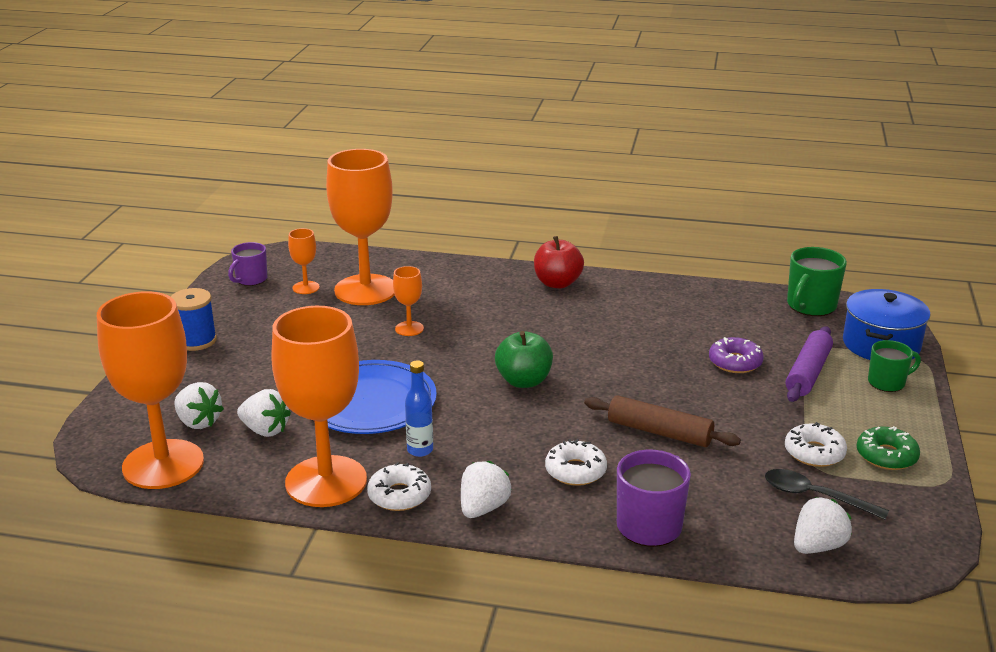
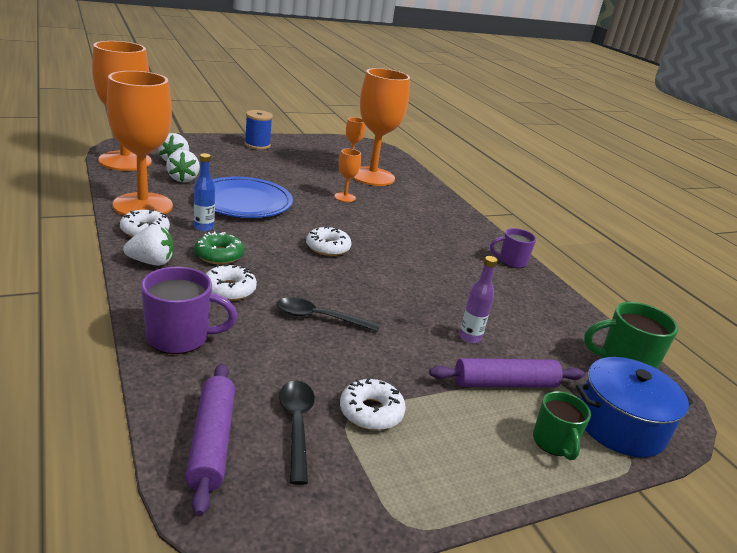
camera: 50 degrees right, 0 degrees up
purple mug [228,242,267,286] -> purple mug moved to [490,228,536,268]
green apple [495,331,553,388] -> white donut [306,226,351,256]
red apple [534,236,584,289] -> none
brown rolling pin [584,395,741,447] -> black spoon [276,297,380,332]
purple donut [709,337,764,373] -> purple bottle [459,256,498,343]
white strawberry [794,497,852,554] -> purple rolling pin [185,363,235,516]
green donut [857,426,920,470] -> green donut moved to [195,231,244,264]
green mug [868,340,921,392] -> green mug turned 45 degrees clockwise [533,391,591,460]

